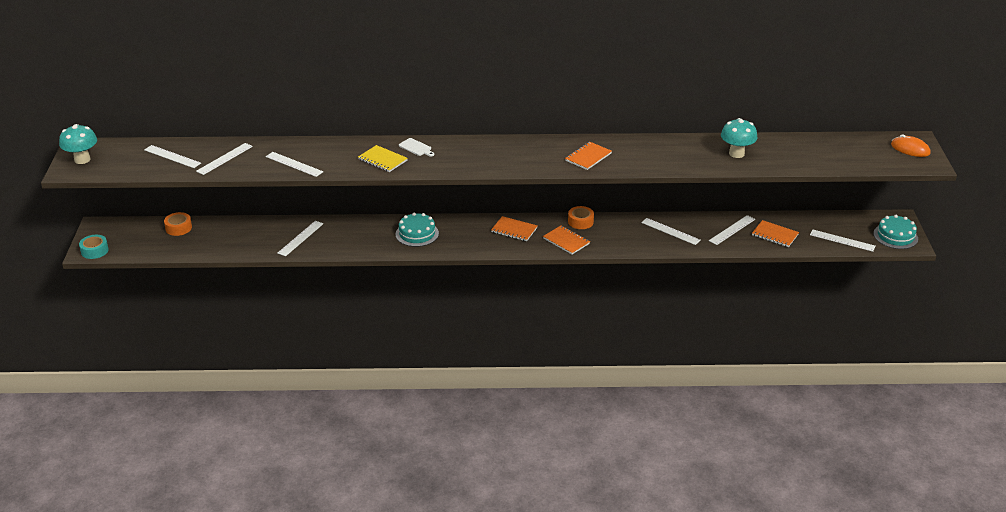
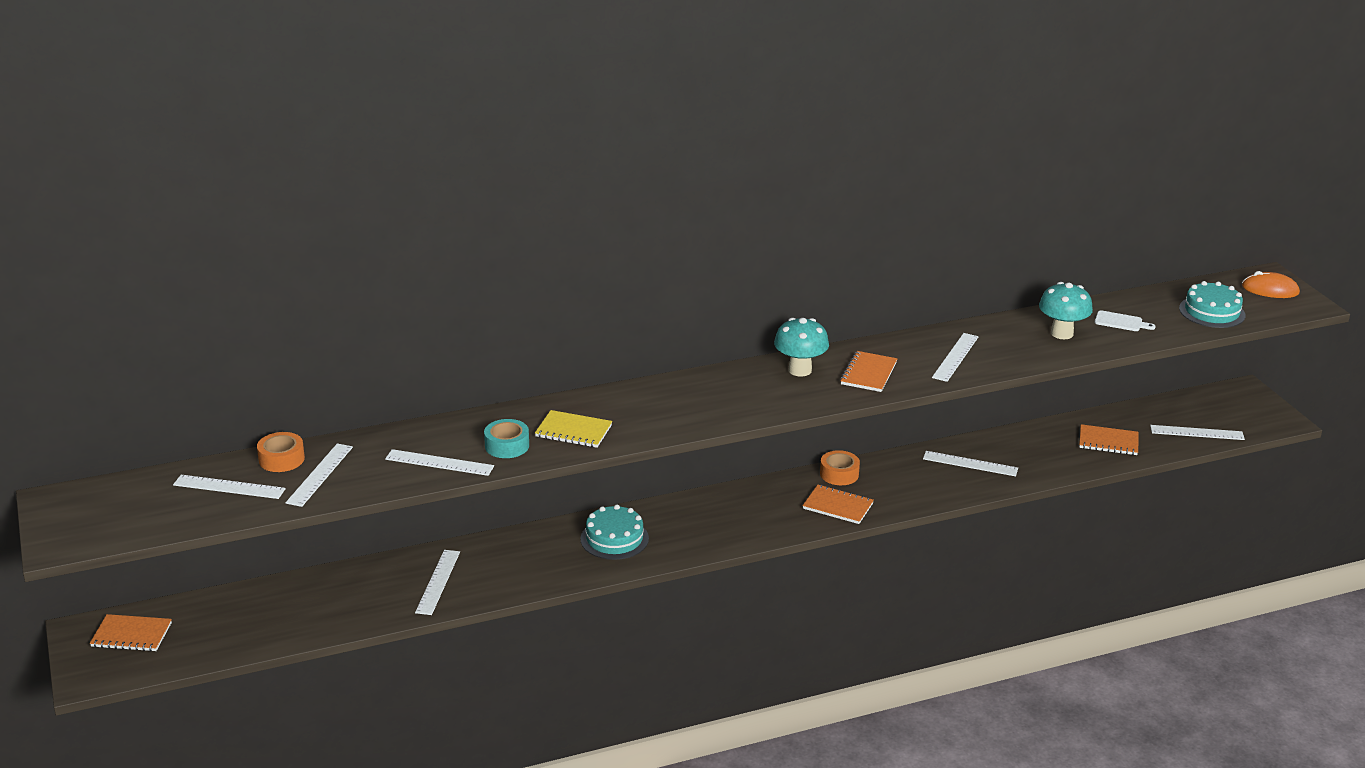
camera: 20 degrees left, 5 degrees down
turquoise mushroom [59,124,97,164] -> turquoise mushroom moved to [774,318,829,377]
turquoise tape [79,235,109,259] -> turquoise tape moved to [484,419,529,458]
orange tape [164,212,192,236] -> orange tape moved to [257,432,305,472]
white cutting board [399,138,434,157] -> white cutting board moved to [1095,310,1156,331]
orange notebook [491,216,538,241] -> orange notebook moved to [90,614,172,651]
white ruler [709,215,755,245] -> white ruler moved to [932,333,979,382]
turquoise cake [874,215,918,249] -> turquoise cake moved to [1179,281,1245,328]

